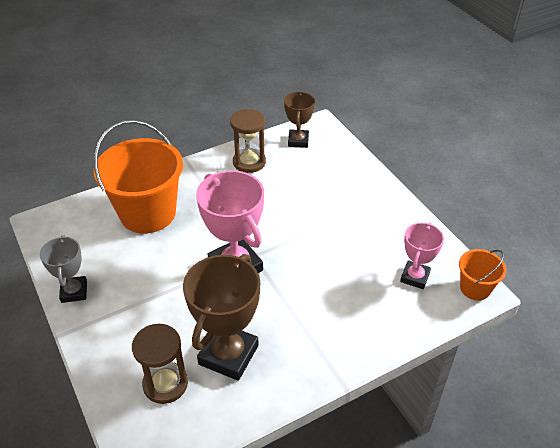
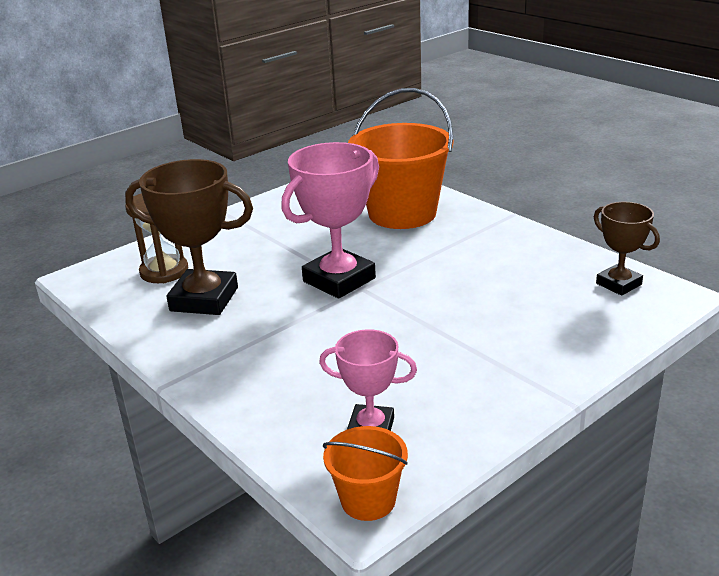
camera: 80 degrees right, 15 degrees down
grey trophy [40,235,87,303] -> none
brown hourglass [230,109,266,173] -> none
brown trophy [284,92,315,148] -> brown trophy turned 60 degrees clockwise [594,202,660,296]

